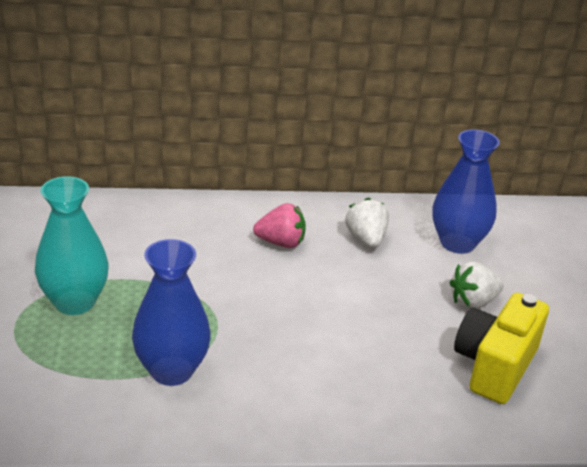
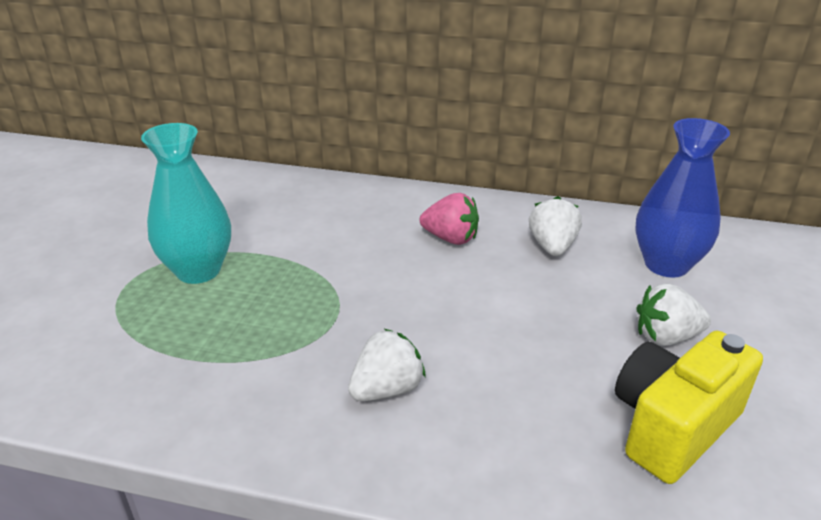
camera: 20 degrees right, 0 degrees up
blue vase [132,239,211,386] -> none
none -> white strawberry [348,329,426,401]

